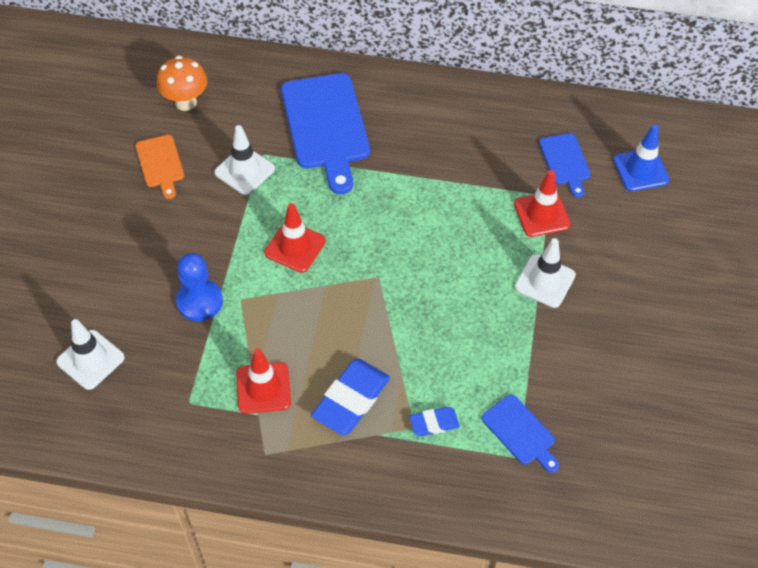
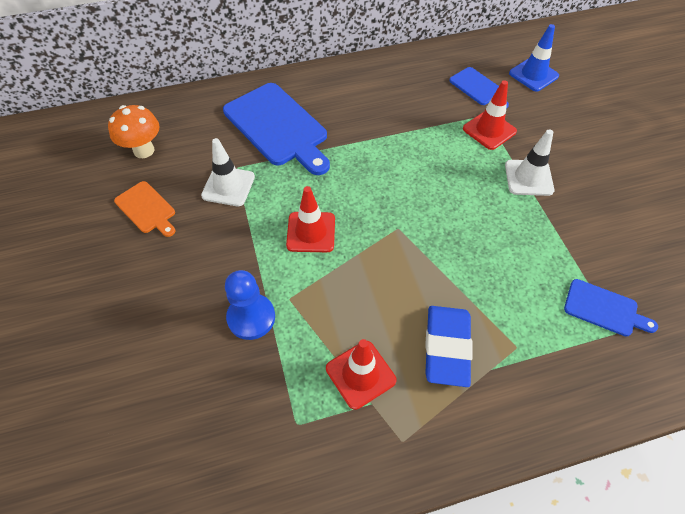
camera: 25 degrees left, 0 degrees up
white traffic cone [56,319,125,390] -> none
blue eraser [409,407,460,436] -> none

